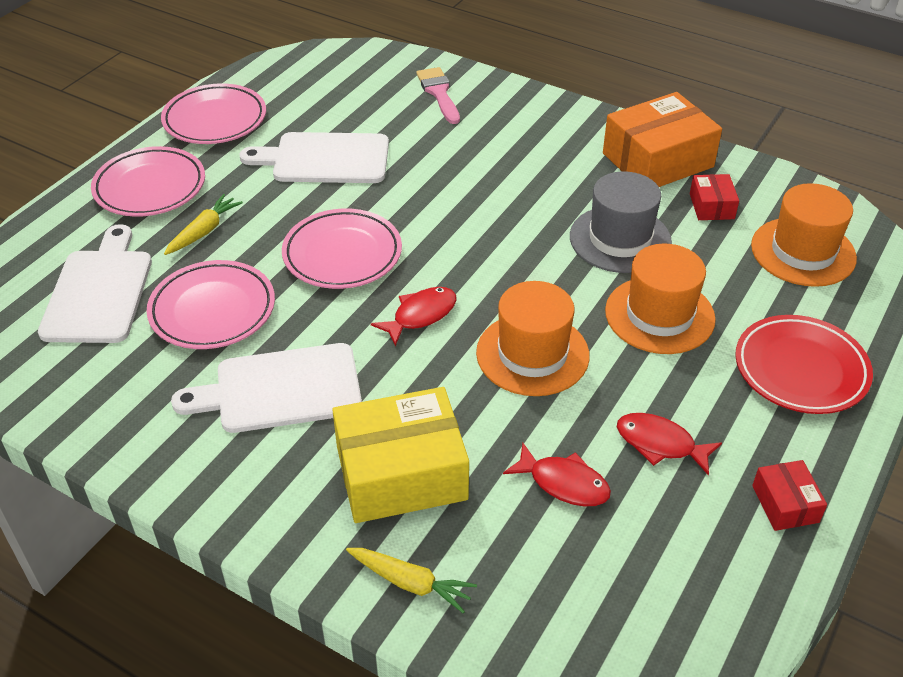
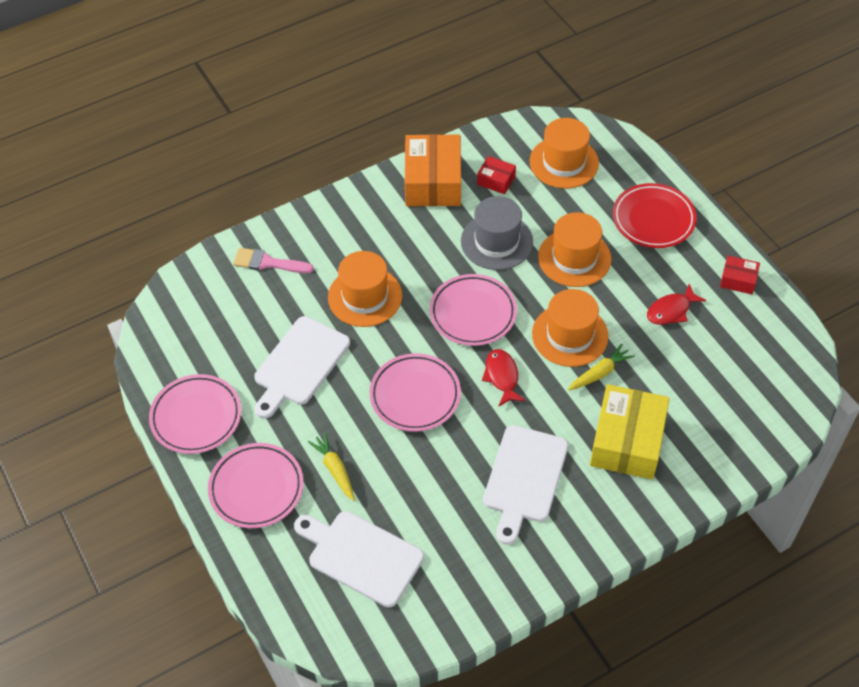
camera: 60 degrees left, 10 degrees up
pink plate [146,260,275,349] -> pink plate moved to [429,274,517,346]
yellow carrot [346,548,477,613] -> yellow carrot moved to [568,344,635,391]
red fish [503,443,611,506] -> none
none -> orange hat [328,251,402,327]

